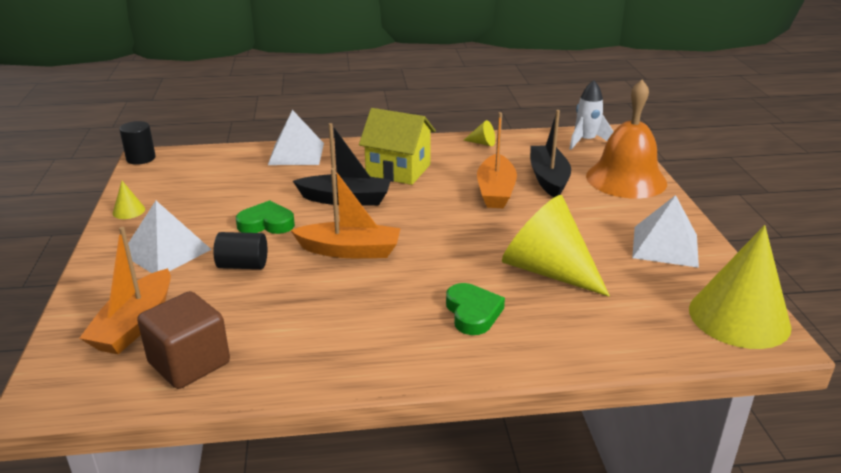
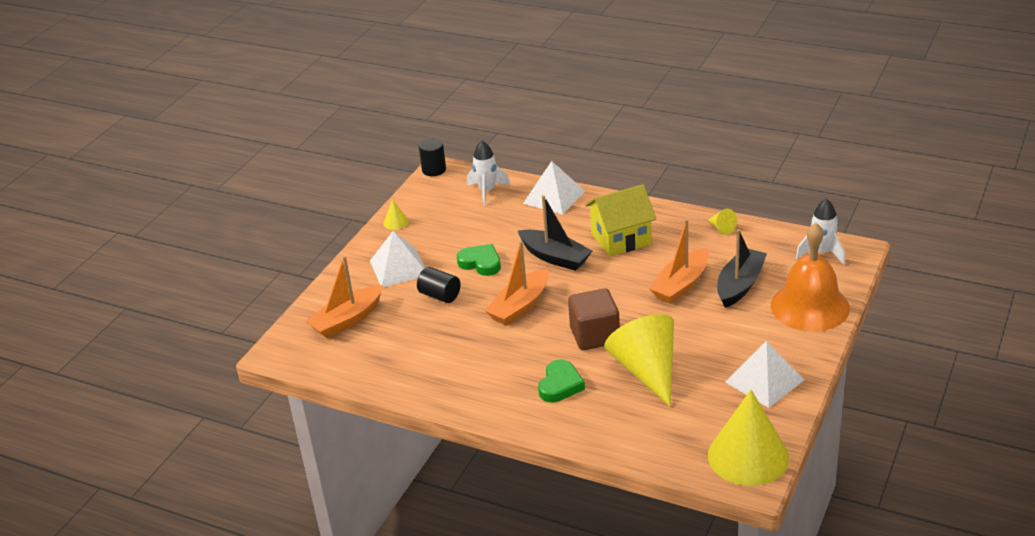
camera: 35 degrees right, 5 degrees up
brown cube [137,291,230,389] -> brown cube moved to [568,288,620,350]
orange boat [290,168,401,258] -> orange boat turned 90 degrees clockwise [485,241,549,326]
yellow house [359,108,436,185] -> yellow house turned 75 degrees counterclockwise [585,184,656,257]
none -> white rocket [467,141,510,206]

